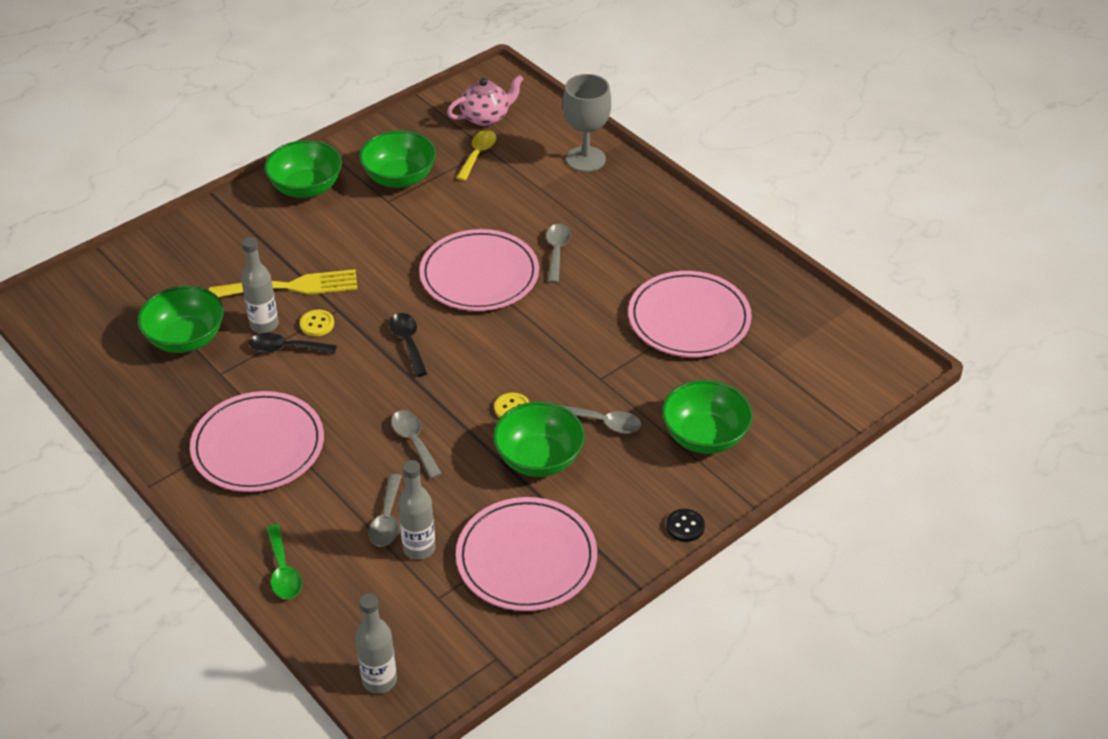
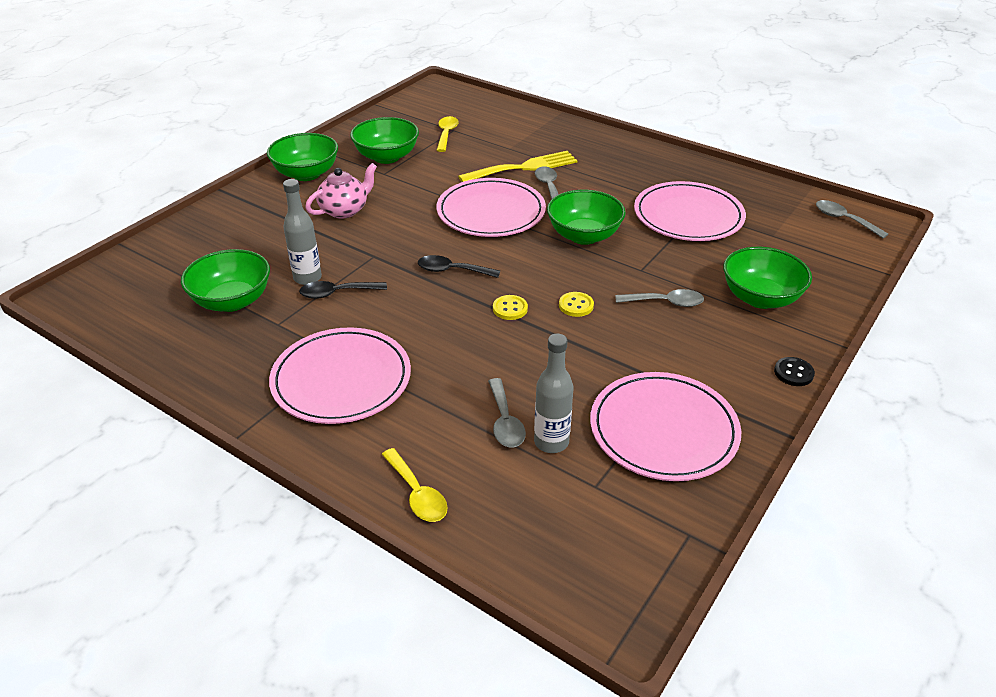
camera: 15 degrees left, 5 degrees down
yellow fork [209,269,358,297] -> yellow fork moved to [458,151,578,182]
green spoon [266,525,302,599] -> yellow spoon [382,448,448,522]
yellow button [300,309,334,336] -> yellow button moved to [493,295,528,320]
grey bottle [355,593,397,694] -> none
black spoon [390,313,428,377] -> black spoon turned 45 degrees counterclockwise [418,255,500,278]
grey spoon [391,410,442,479] -> grey spoon moved to [816,200,888,238]
pink teapot [447,75,523,126] -> pink teapot moved to [305,163,377,219]
green bowl [493,402,585,477] -> green bowl moved to [547,190,626,245]
grey goblet [563,74,611,172] -> none

